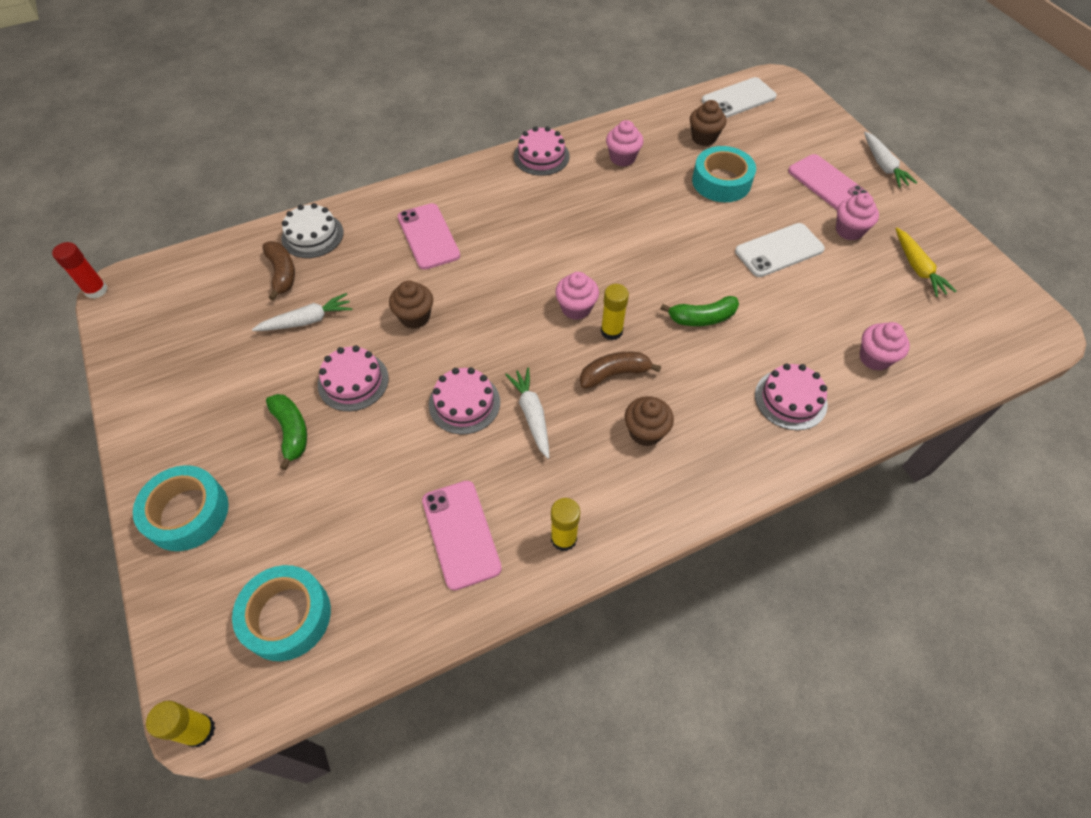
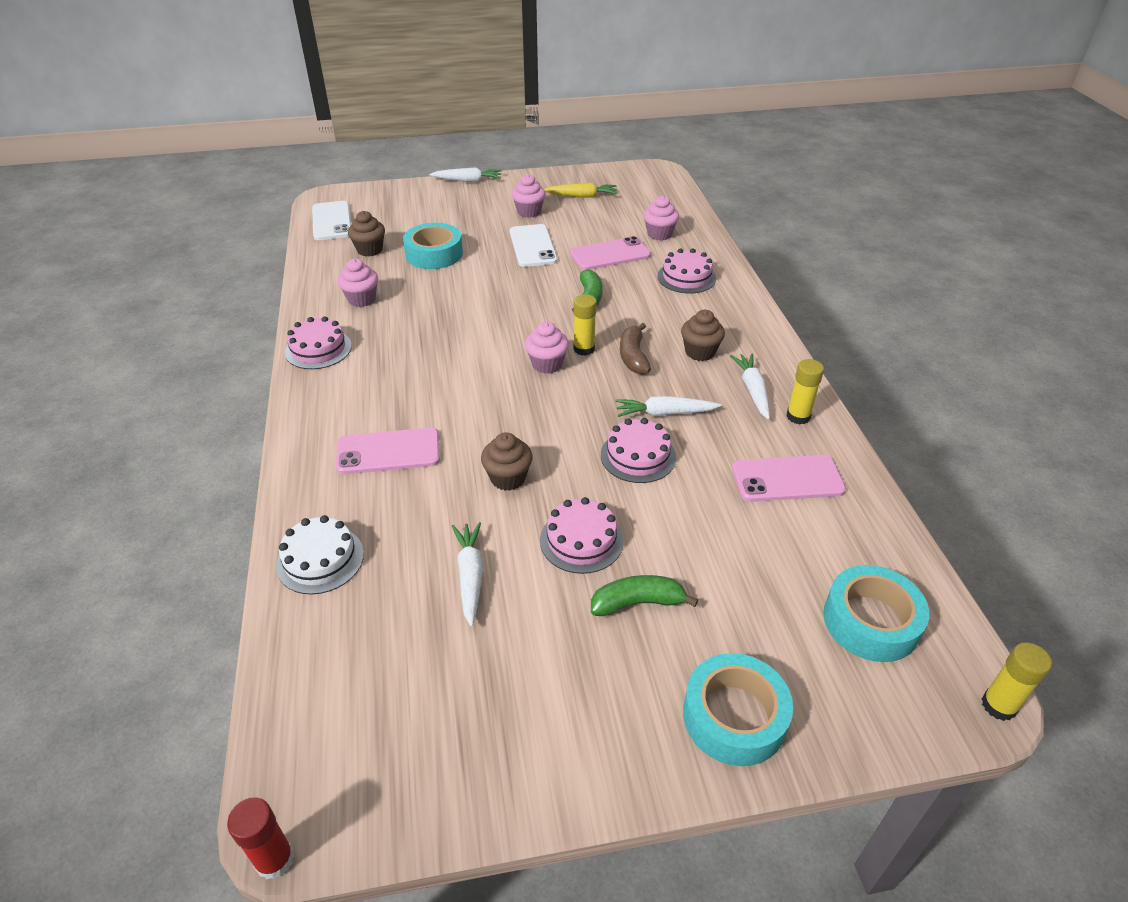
camera: 75 degrees left, 15 degrees down
brown banana [262,241,295,301] -> none
pink phone [788,154,869,210] -> pink phone moved to [570,236,651,270]
none -> white carrot [730,354,770,420]

